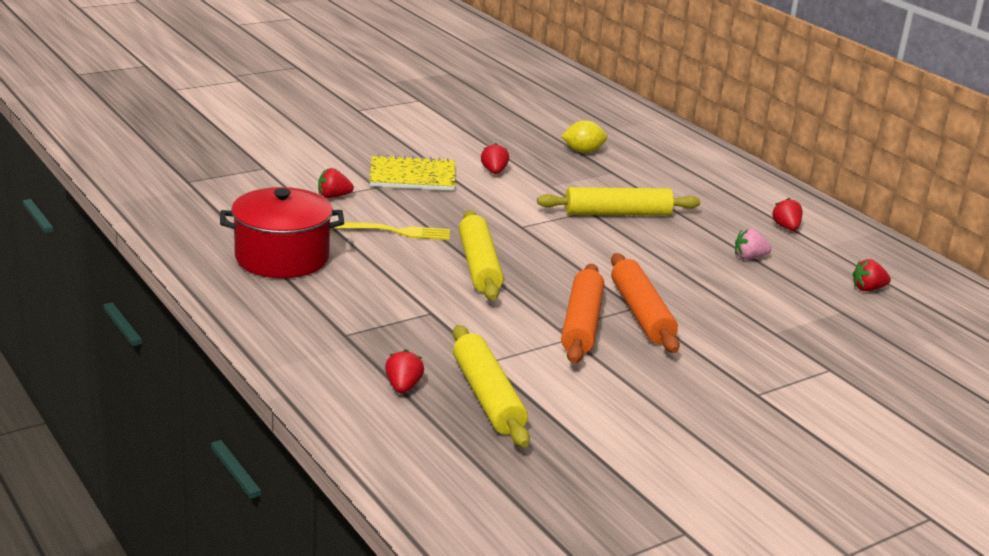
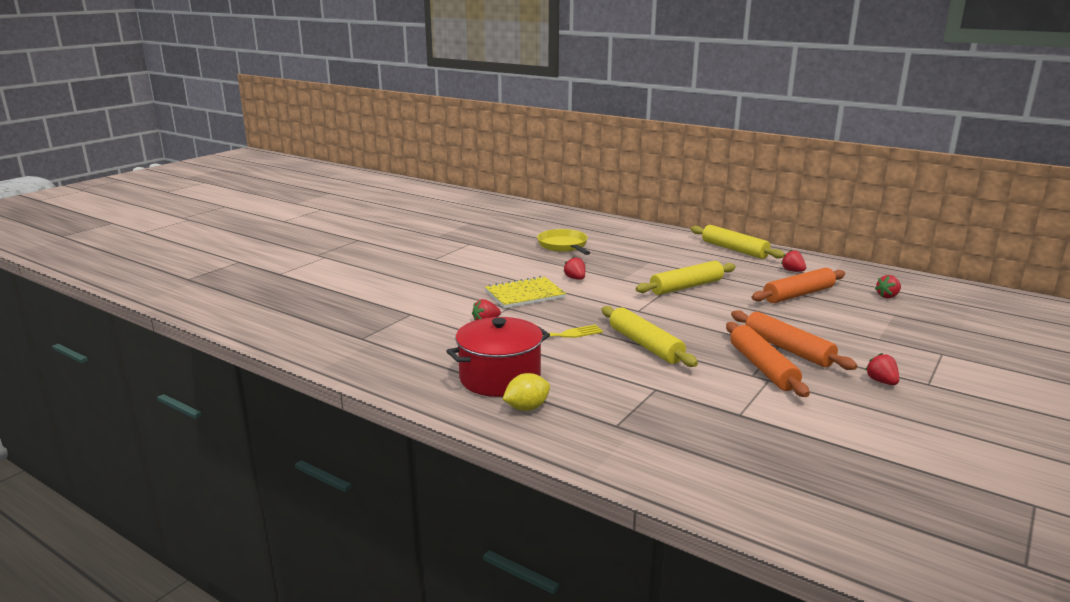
camera: 20 degrees left, 5 degrees down
red strawberry [385,349,424,393] -> red strawberry moved to [866,353,899,385]
yellow rolling pin [453,325,530,448] -> yellow rolling pin moved to [691,225,785,259]
yellow lemon [561,120,607,153] -> yellow lemon moved to [503,373,550,411]
pink strawberry [735,228,772,259] -> orange rolling pin [751,268,845,303]
none -> yellow pan [537,229,590,255]

